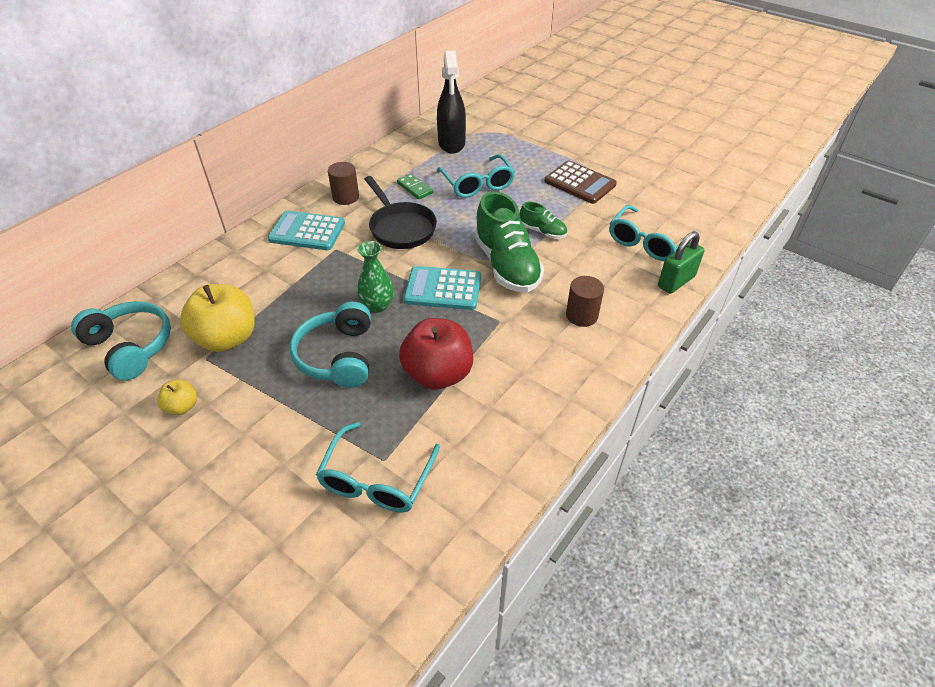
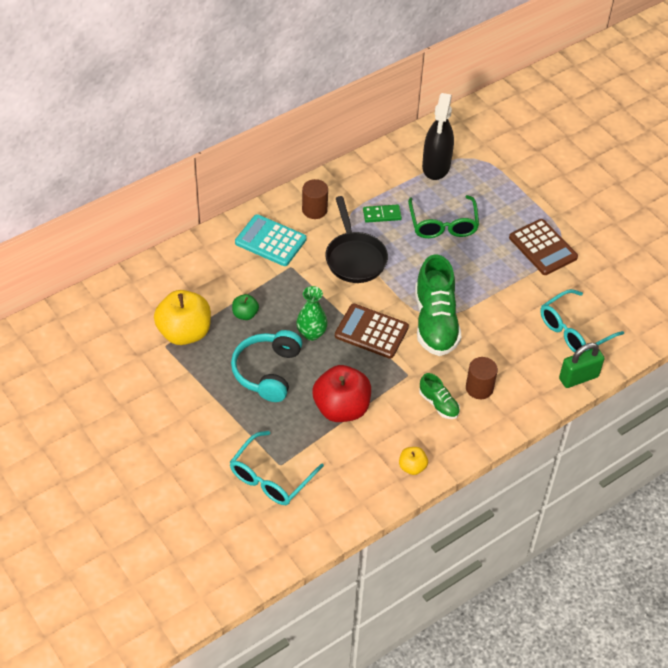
camera: 15 degrees right, 5 degrees up
turquoise headphones [71,301,171,380] -> none
yellow apple [157,380,197,415] -> yellow apple moved to [399,447,428,475]
green domino [397,174,433,200] -> green domino turned 75 degrees counterclockwise [363,205,402,223]
turquoise calculator [404,266,481,310] -> brown calculator [335,304,409,359]
turquoise glasses [437,154,515,198] -> green glasses [408,195,479,238]
green shoe [520,202,567,239] -> green shoe moved to [419,373,460,419]
none -> green apple [232,294,259,320]

